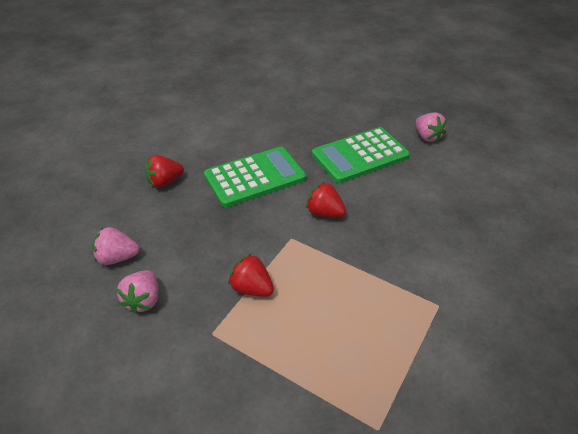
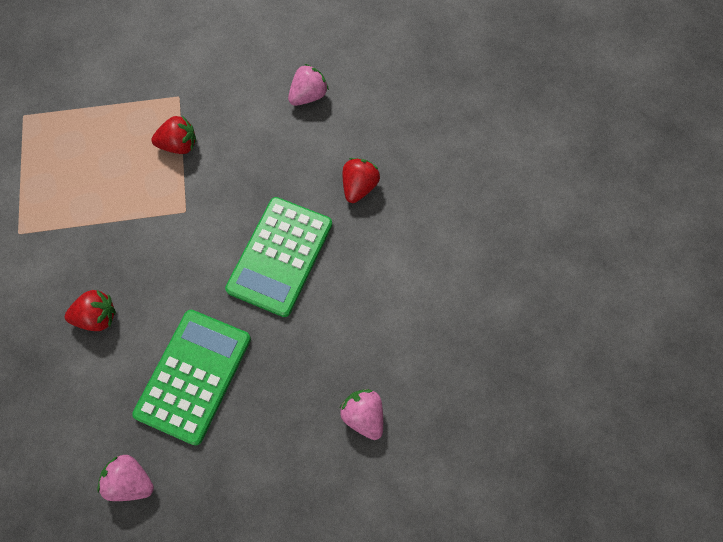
camera: 140 degrees right, 25 degrees up
pink strawberry [117,270,159,314] -> pink strawberry moved to [340,389,383,440]
red strawberry [306,182,346,217] -> red strawberry moved to [65,290,116,331]

